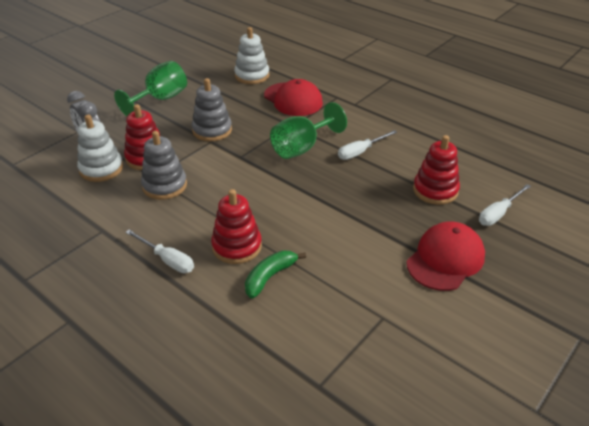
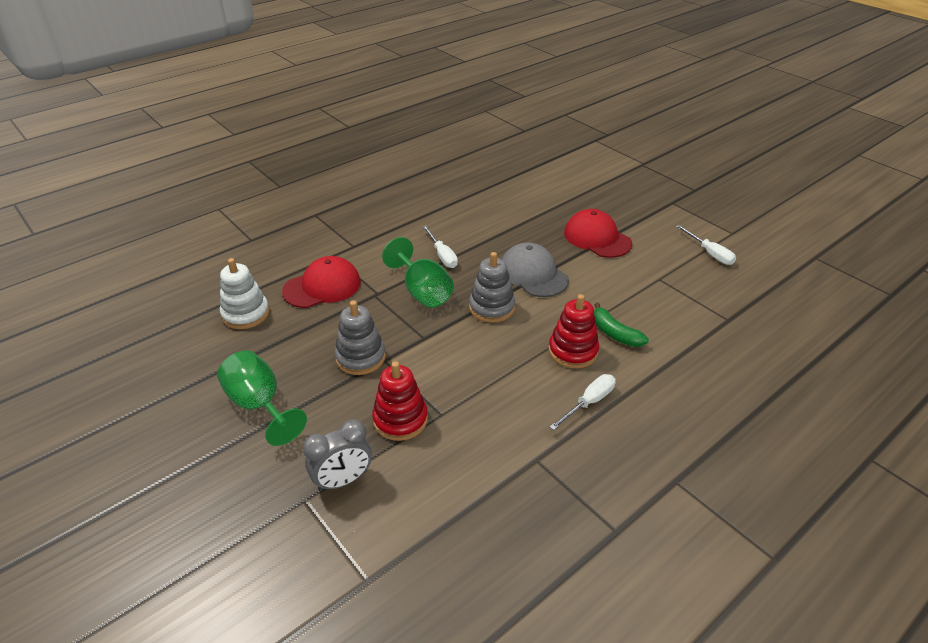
camera: 80 degrees left, 0 degrees up
white stacking toy [77,115,123,182] -> none
grey stacking toy [141,131,187,200] -> grey stacking toy moved to [469,252,515,323]
red stacking toy [413,135,460,205] -> none
white screwdriver [479,184,531,226] -> white screwdriver moved to [676,225,736,265]
none -> grey cap [502,242,569,297]

